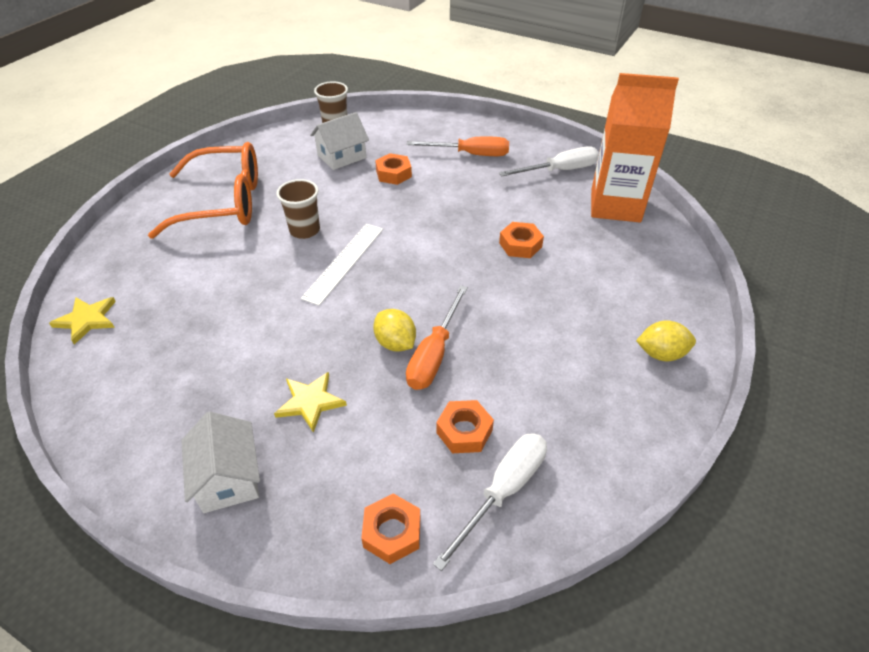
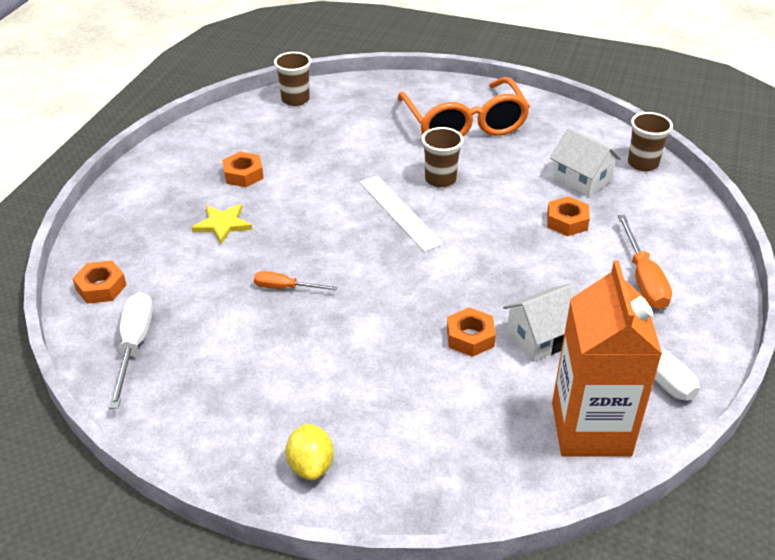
camera: 80 degrees right, 5 degrees down
yellow star [49,297,116,345] -> brown cup [274,52,311,106]
white house [181,412,260,513] -> white house moved to [503,283,579,361]
white ruler [301,224,383,306] -> white ruler turned 45 degrees clockwise [360,176,443,252]
yellow lemon [373,309,416,352] -> none
orange screwdriver [406,285,468,390] -> orange screwdriver [254,271,338,291], size x0.61
white screwdriver [433,433,547,571] -> white screwdriver turned 120 degrees counterclockwise [109,292,153,409]
orange nut [436,400,494,453] -> orange nut moved to [222,152,264,187]

